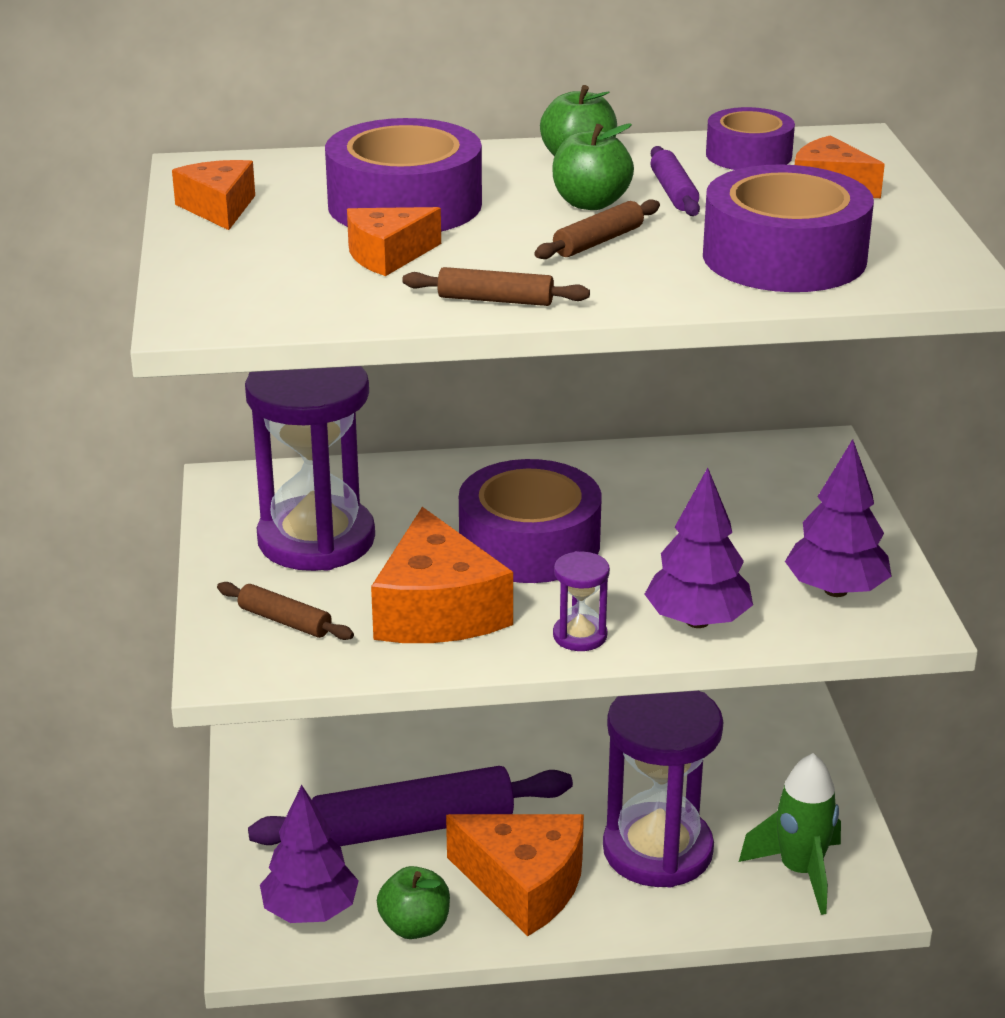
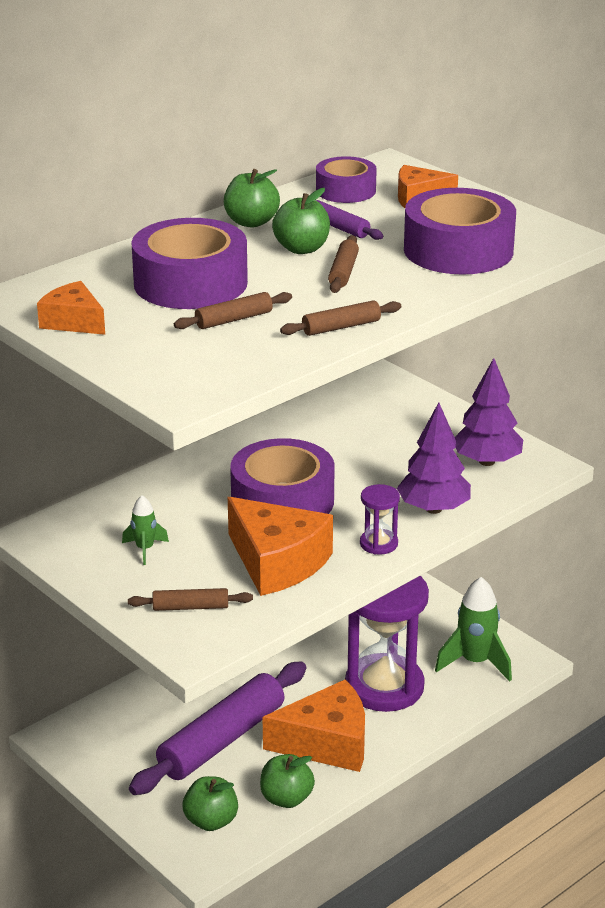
camera: 35 degrees left, 0 degrees up
purple hourglass [245,366,375,571] -> green rocket [122,495,169,565]
purple tree [260,785,359,923] -> green apple [182,776,238,831]
orange cheese [347,207,441,276] -> brown rolling pin [174,292,292,329]

